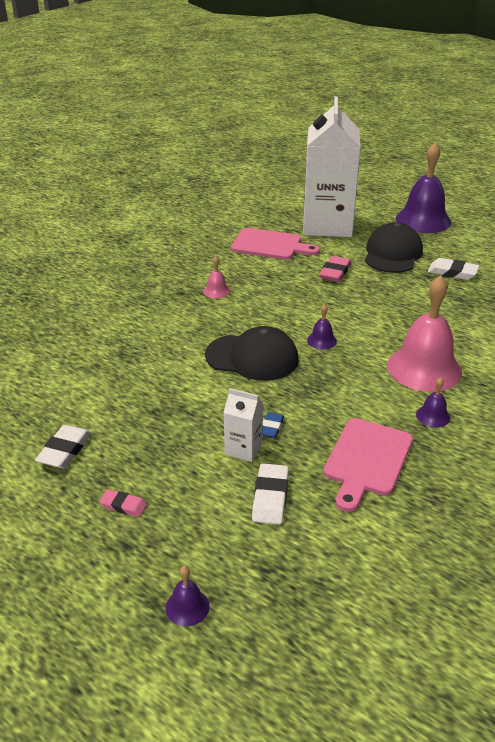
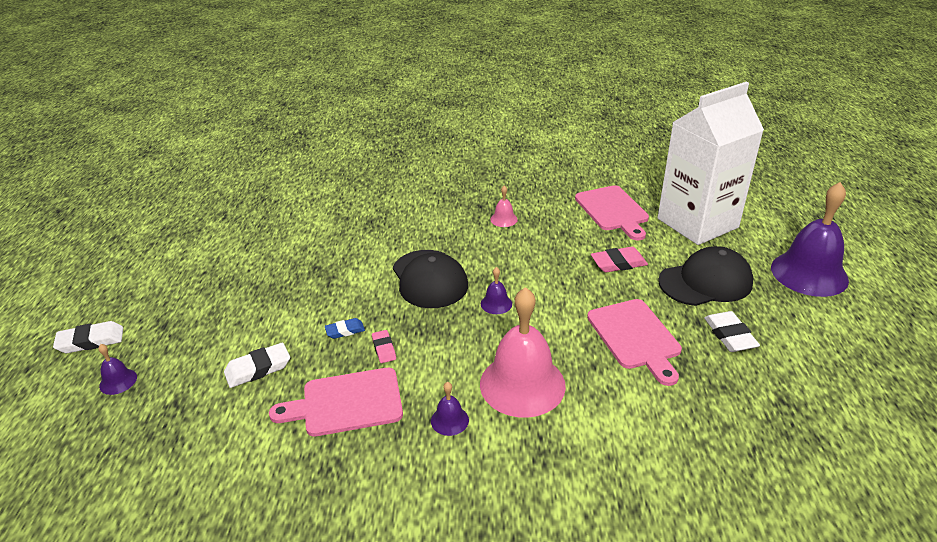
camera: 55 degrees right, 0 degrees up
white eraser [35,425,91,469] -> white eraser moved to [53,321,123,353]
pink eraser [99,489,147,517] -> pink eraser moved to [372,330,396,363]
white carton [223,388,263,462] -> none
none -> pink cutting board [587,299,682,386]

